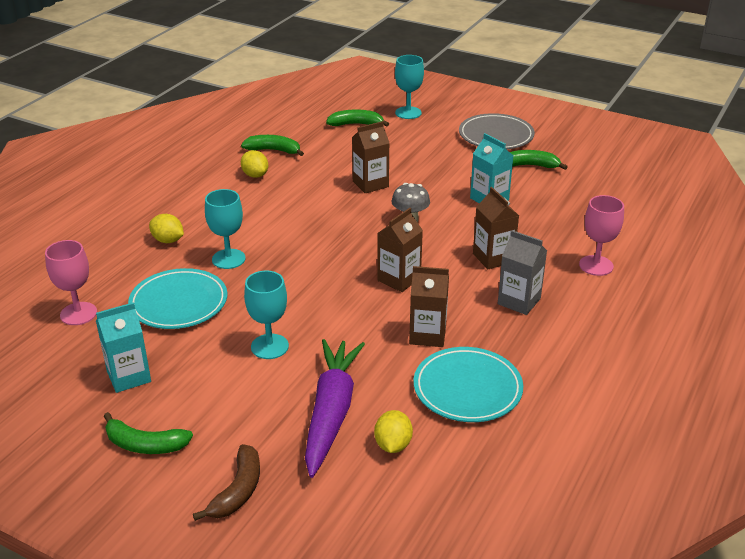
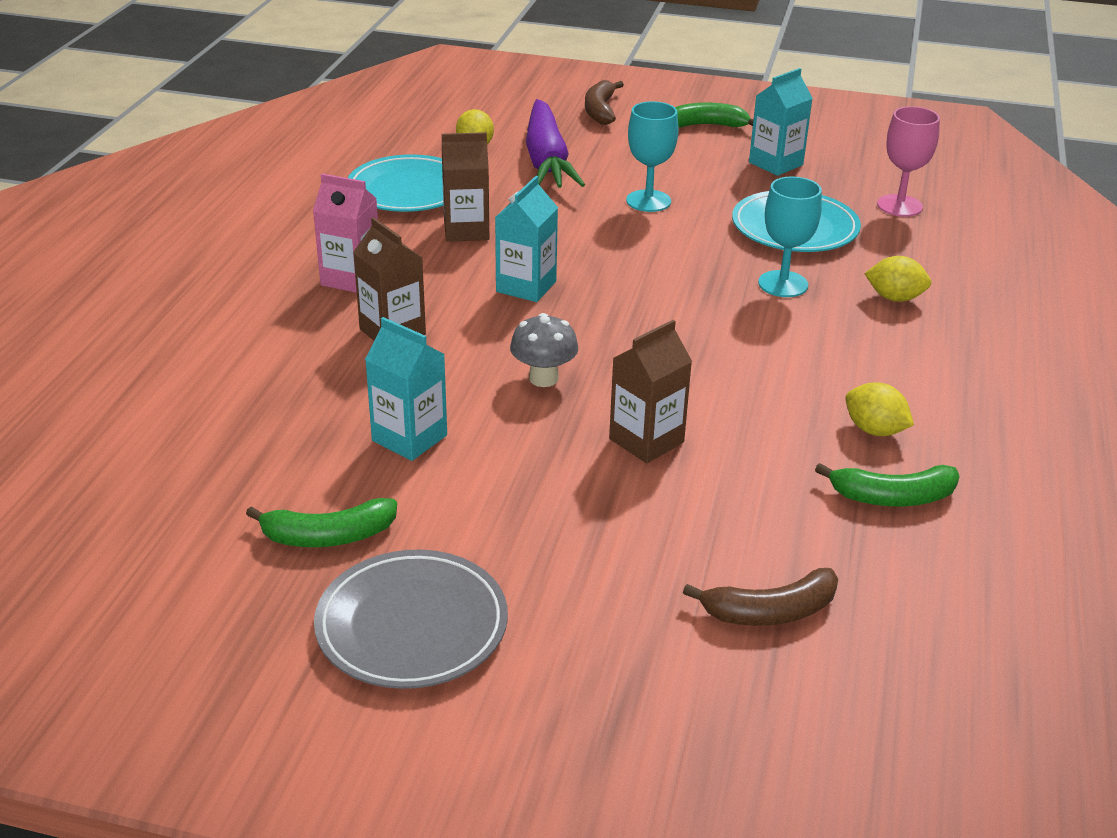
camera: 165 degrees right, 0 degrees up
green banana [326,109,389,126] -> brown banana [683,568,838,626]
brown carton [377,208,423,292] -> turquoise carton [495,176,558,302]
turquoise goblet [395,55,424,119] -> none
grey carton [498,230,547,315] -> pink carton [313,173,378,293]
pink goblet [579,195,624,276] -> none

